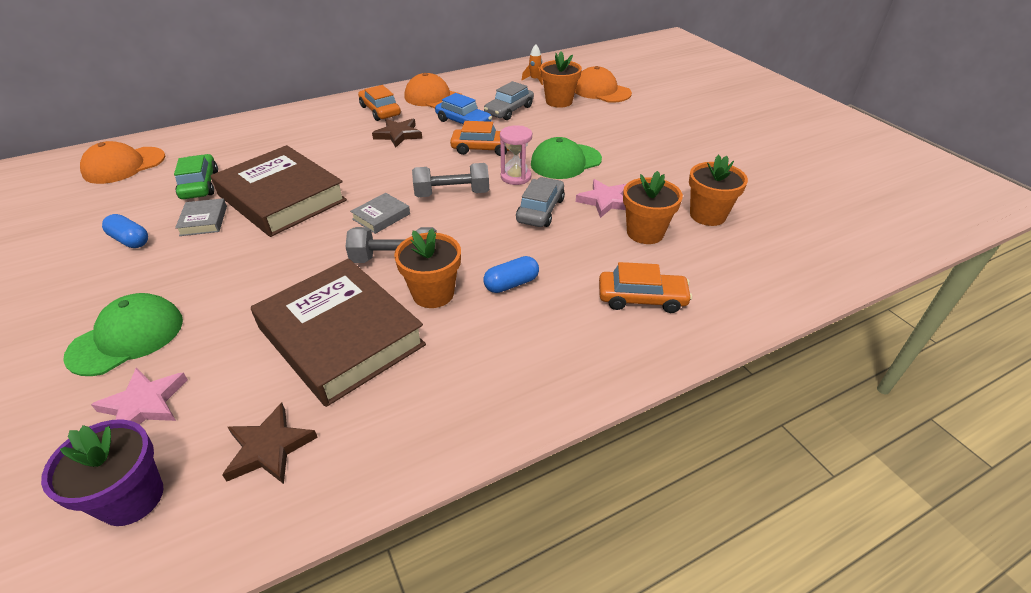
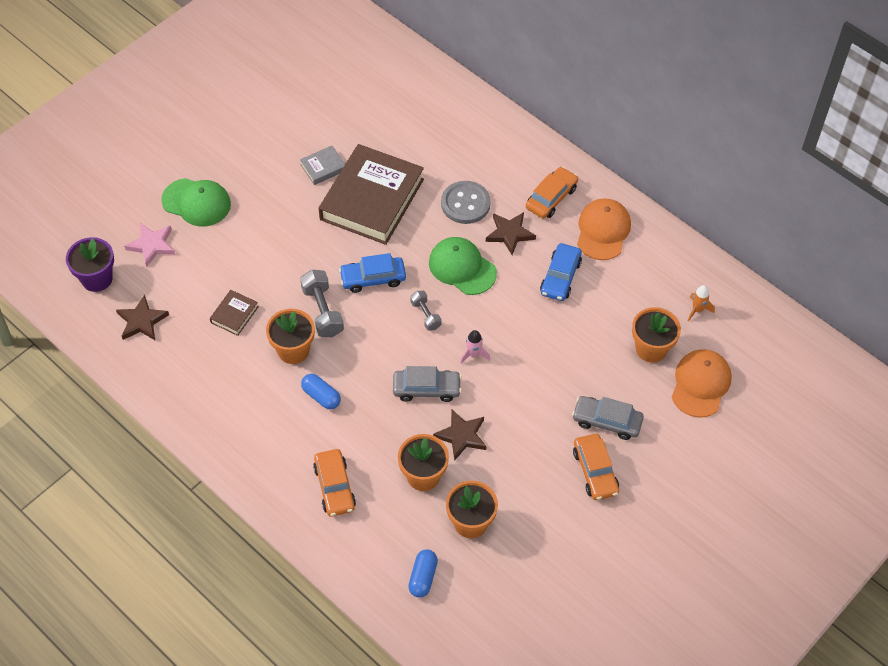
camera: 70 degrees right, 15 degrees up
orange cap [80,141,165,184] -> none
blue capsule [102,214,148,248] -> blue capsule moved to [408,550,438,597]
green car [174,154,218,199] -> none
brown book [251,259,426,407] -> brown book [210,290,259,336], size x0.42
grey book [350,193,410,234] -> blue car [339,253,406,293]
grey dumbbell [412,163,489,197] -> grey dumbbell [410,291,441,331], size x0.61
orange car [450,121,510,156] -> orange car moved to [573,434,619,500]
grey car [484,81,534,120] -> grey car moved to [572,396,644,440]
pink hourglass [500,125,532,185] -> pink rocket [460,330,490,364]
green cap [531,137,602,179] -> green cap moved to [429,237,497,295]
pink star [576,179,626,218] -> brown star [433,410,486,461]
none -> grey button [441,181,491,224]

